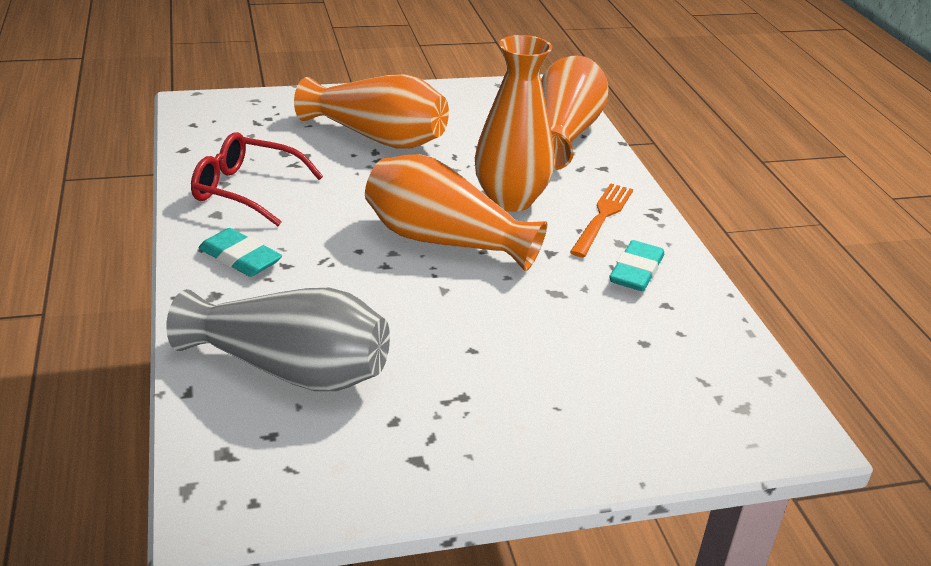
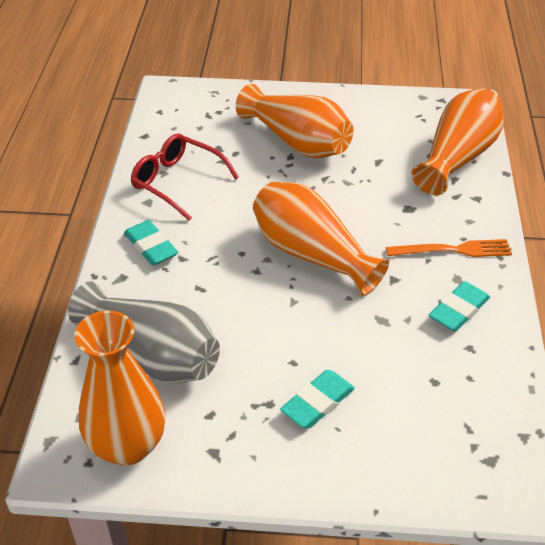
camera: 20 degrees right, 10 degrees up
orange vase [475,35,555,212] -> orange vase moved to [74,310,165,466]
orange fork [570,183,633,257] -> orange fork turned 45 degrees clockwise [386,239,512,257]
none -> turquoise eraser [280,370,355,429]

